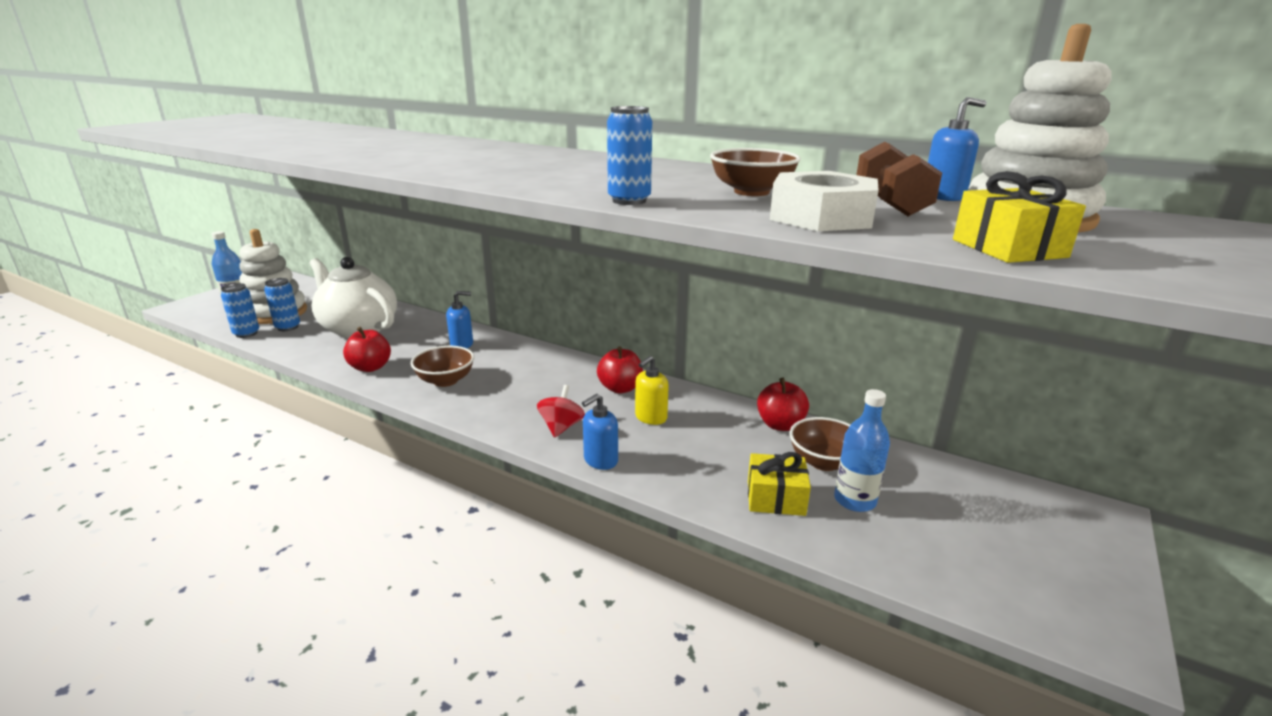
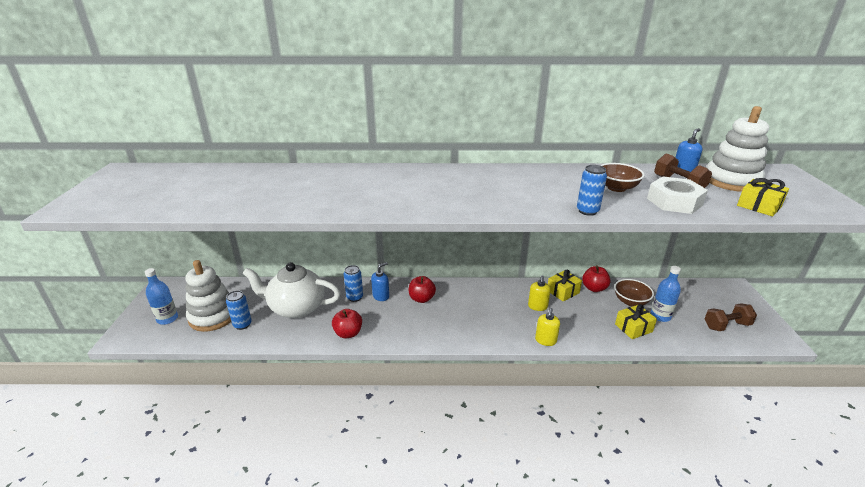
camera: 30 degrees left, 5 degrees up
blue can [221,283,259,338] -> blue can moved to [344,265,363,302]
brown bowl [411,346,474,387] -> none
red spinning top [537,385,585,438] -> none
blue soap dispenser [582,394,618,470] -> yellow soap dispenser [535,308,560,346]
red apple [597,346,643,393] -> red apple moved to [409,276,436,303]
none -> yellow gift [548,270,582,302]
none -> brown dumbbell [705,303,757,331]

